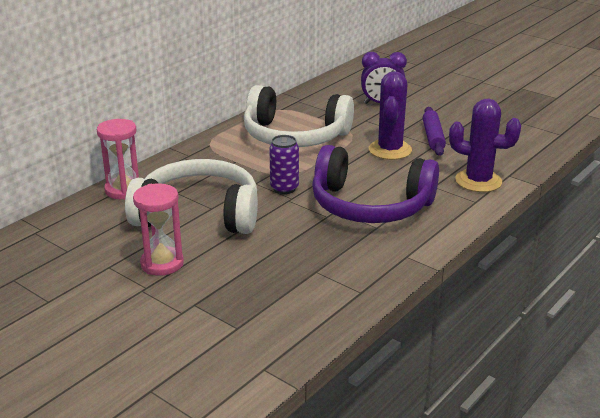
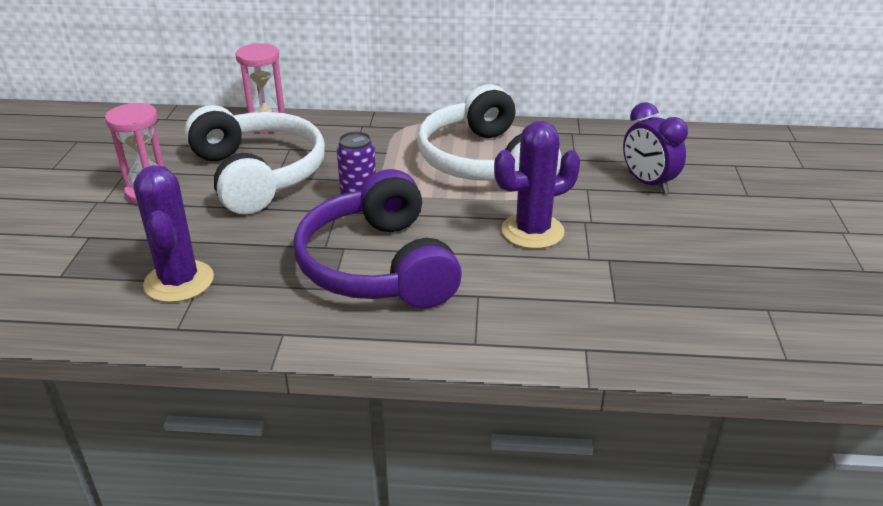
camera: 55 degrees right, 5 degrees up
purple rolling pin [423,107,446,156] -> none
purple cactus [449,99,521,192] -> purple cactus moved to [133,165,214,303]

